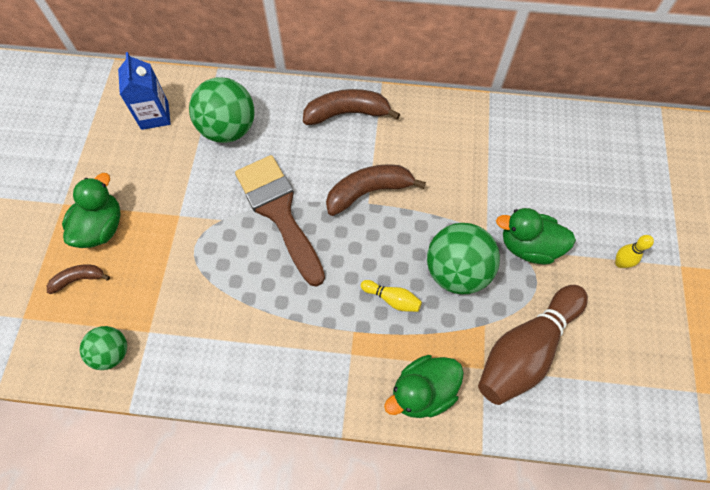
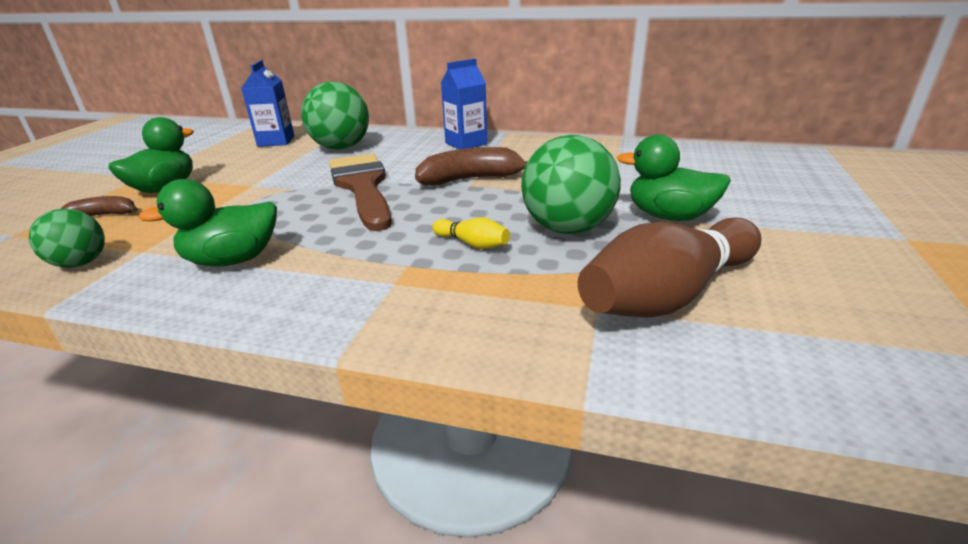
camera: 10 degrees right, 35 degrees down
brown banana [303,89,400,125] -> blue carton [441,59,487,149]
green duck [384,355,464,418] -> green duck moved to [138,179,277,267]
yellow bowling pin [615,235,654,268] -> none

